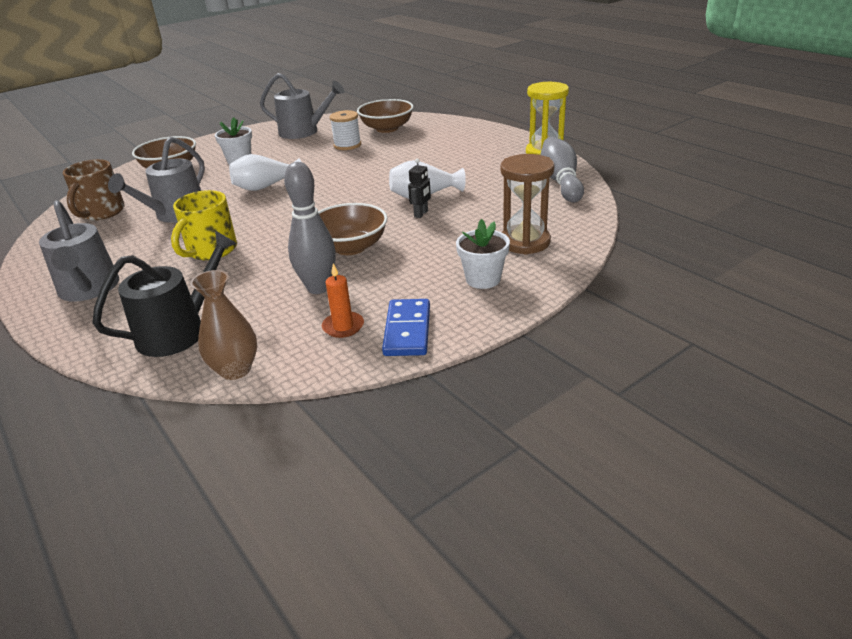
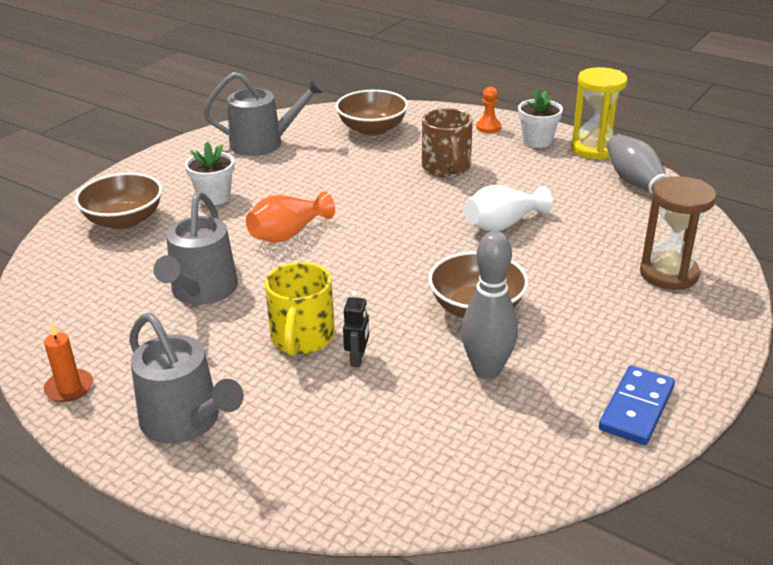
camera: 20 degrees left, 0 degrees up
brown mug [63,159,125,221] -> brown mug moved to [422,108,473,177]
black watering can [92,230,237,357] -> none
brown vase [190,270,257,380] -> none
white vase [229,154,301,191] -> orange vase [246,191,335,243]
orange candle [322,264,364,338] -> orange candle moved to [44,322,93,402]
white spool [330,110,361,150] -> none
blue domino [382,299,430,356] -> blue domino turned 45 degrees clockwise [599,365,675,445]
black robot [408,159,431,218] -> black robot moved to [343,291,369,367]
white flower pot [456,219,510,289] -> white flower pot moved to [518,89,563,148]
none -> orange pawn [476,87,501,133]

